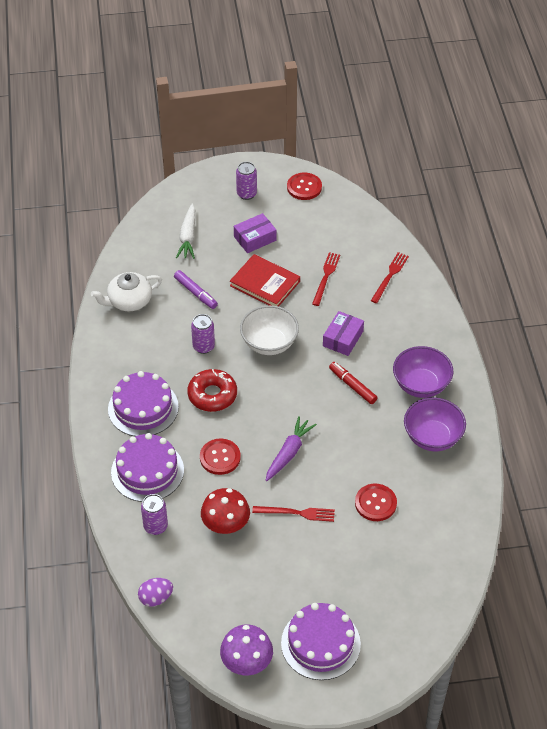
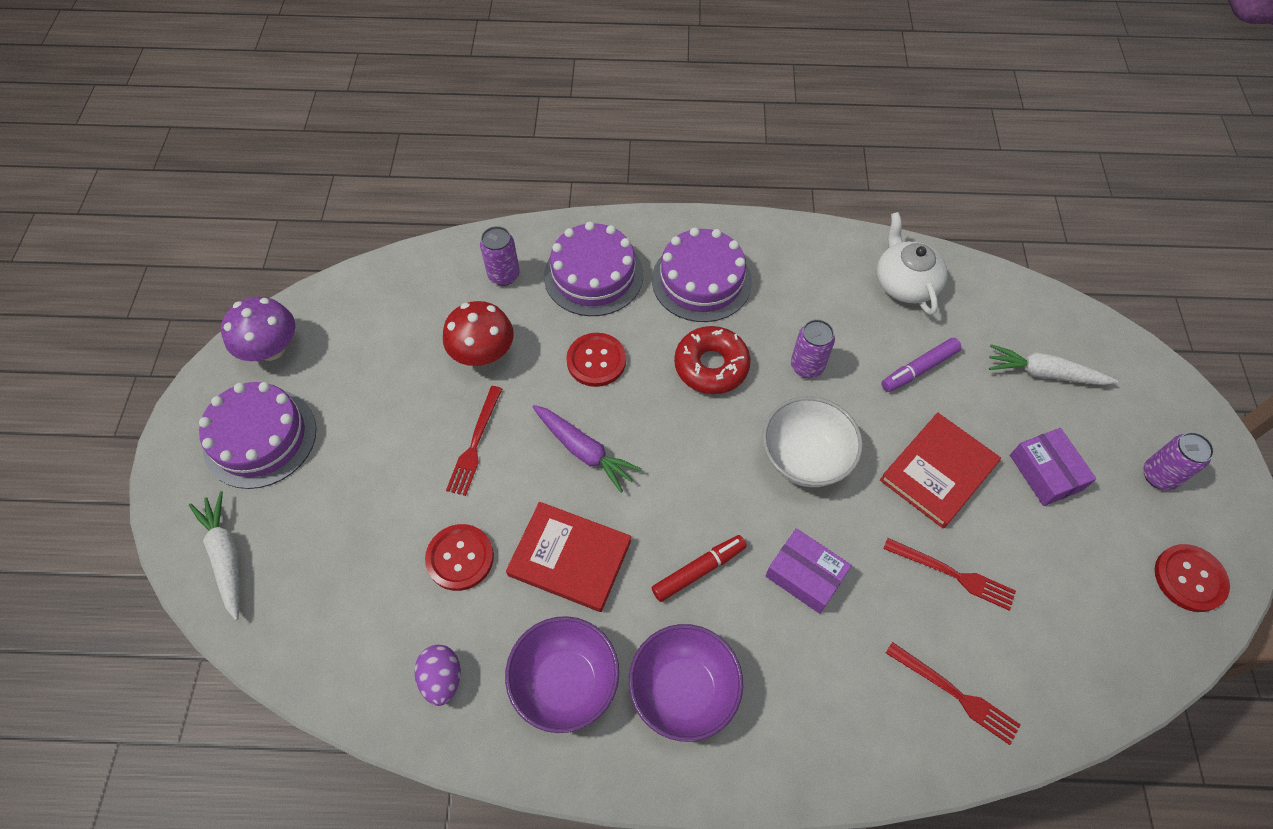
camera: 100 degrees right, 10 degrees up
purple egg [138,578,173,607] -> purple egg moved to [415,645,461,706]
none -> white carrot [189,491,240,620]
none -> red book [506,502,631,612]

